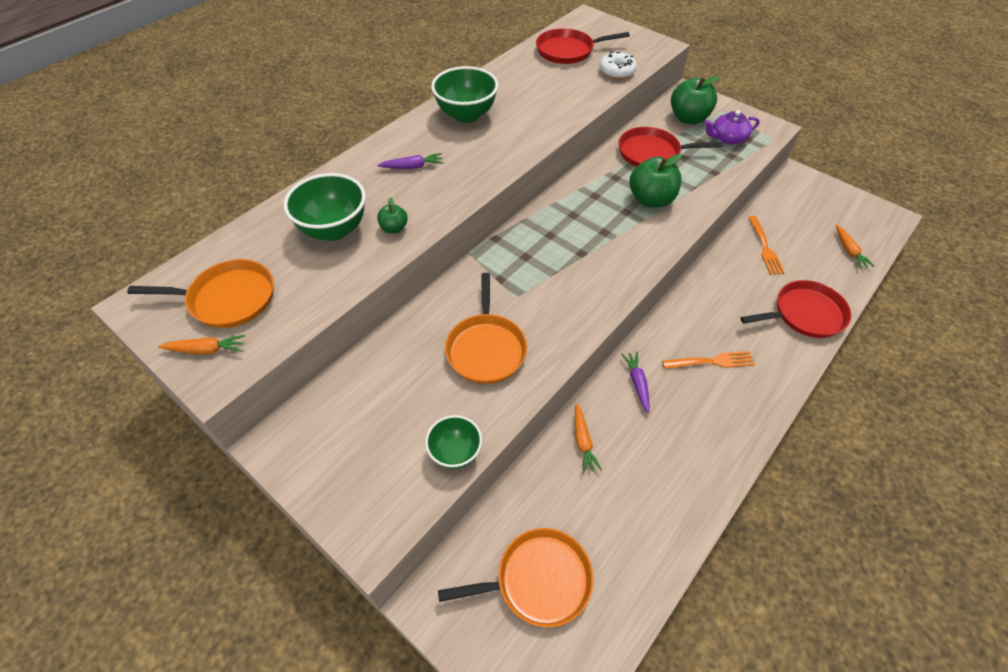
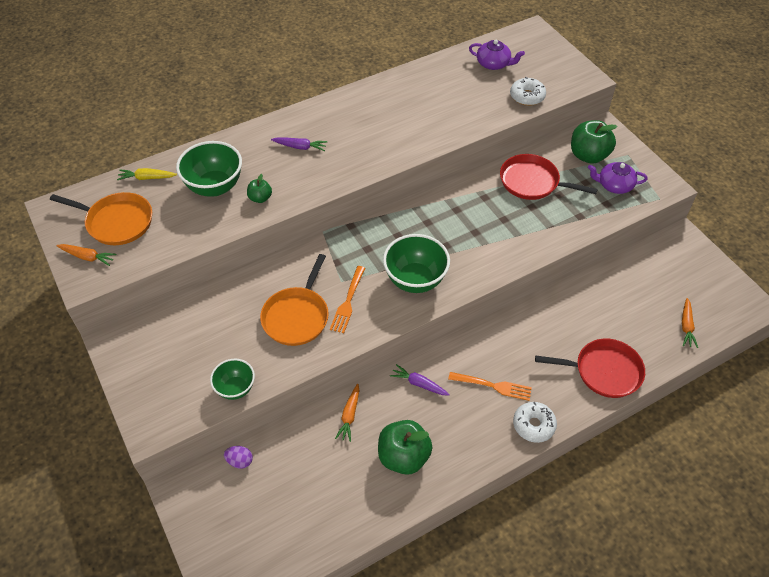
camera: 20 degrees right, 0 degrees up
green bowl [431,66,498,123] -> green bowl moved to [383,234,450,293]
orange pan [438,528,594,628] -> none
red pan [536,28,630,64] -> purple teapot [469,40,525,70]
purple carrot [621,352,650,413] -> purple carrot turned 75 degrees counterclockwise [390,364,450,396]
green apple [630,154,682,208] -> green apple moved to [378,420,433,475]
orange fork [748,216,785,275] -> orange fork moved to [330,266,365,333]
none -> yellow carrot [117,168,177,180]
none -> purple egg [224,446,253,469]
none -> white donut [513,402,557,443]

